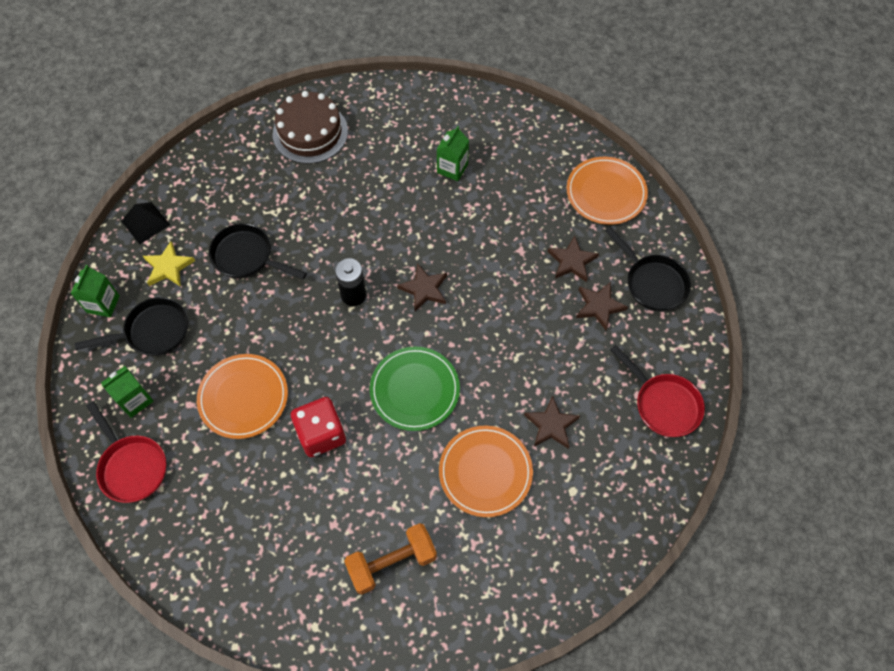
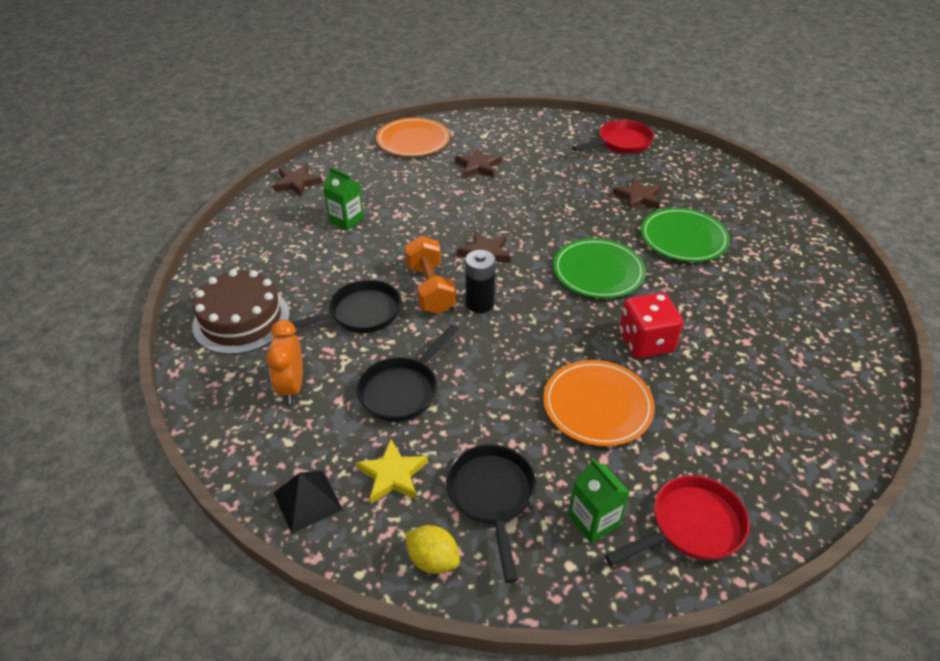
camera: 80 degrees left, 20 degrees down
green carton [70,265,120,317] -> yellow lemon [405,525,460,574]
orange dumbbell [344,523,437,594] -> orange dumbbell moved to [405,236,456,314]
orange plate [439,426,533,517] -> green plate [641,208,730,262]
brown star [576,282,628,330] -> brown star moved to [273,164,322,196]
black pan [605,227,691,312] -> black pan moved to [291,280,401,333]
none -> orange clock [266,320,303,404]

